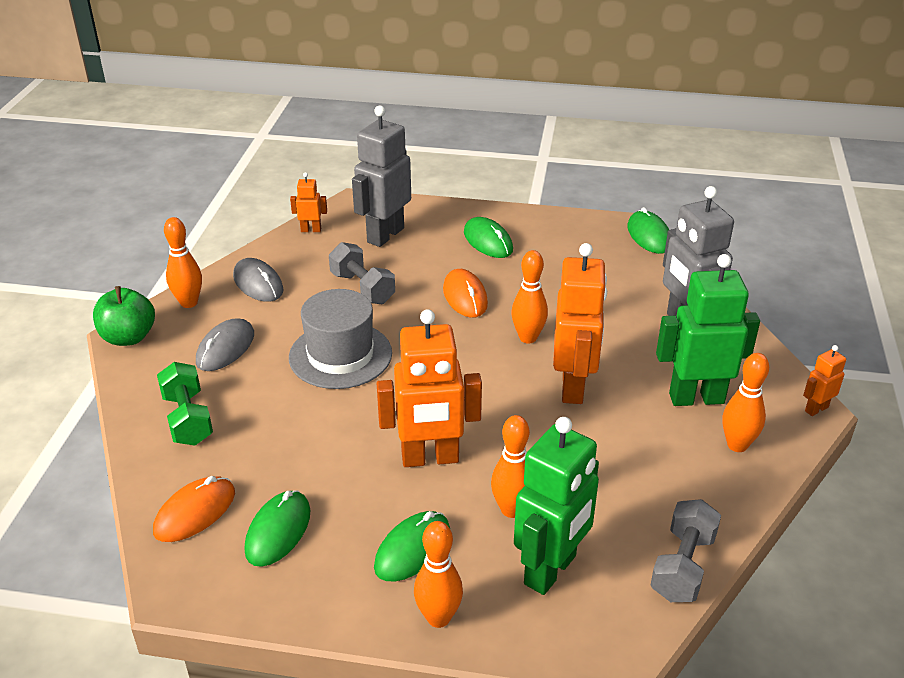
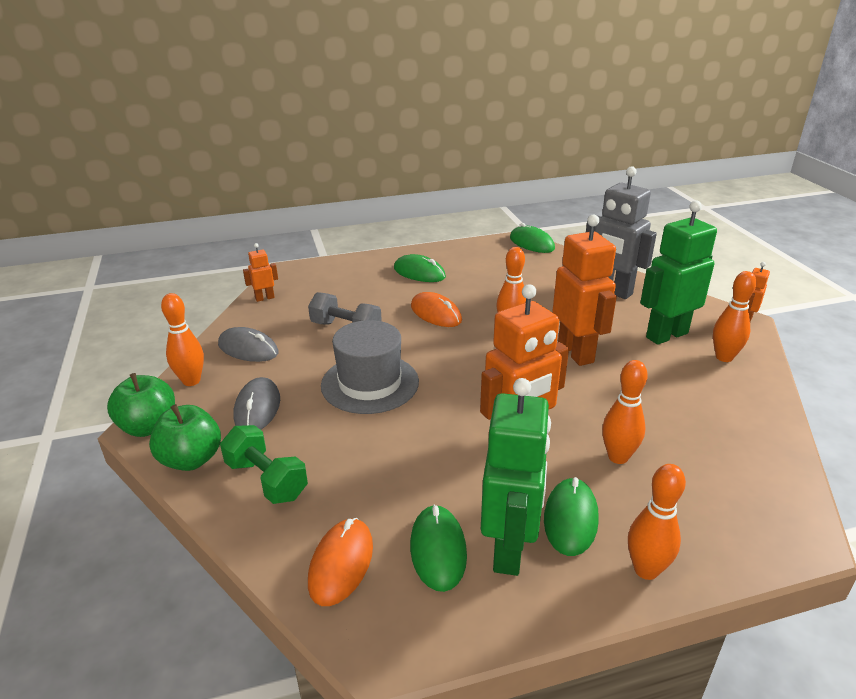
camera: 25 degrees left, 5 degrees down
grey robot [352,105,411,247] -> none
green robot [514,417,599,595] -> green robot moved to [481,378,551,576]
grey dumbbell [651,499,721,602] -> none
none -> green apple [149,404,221,471]

